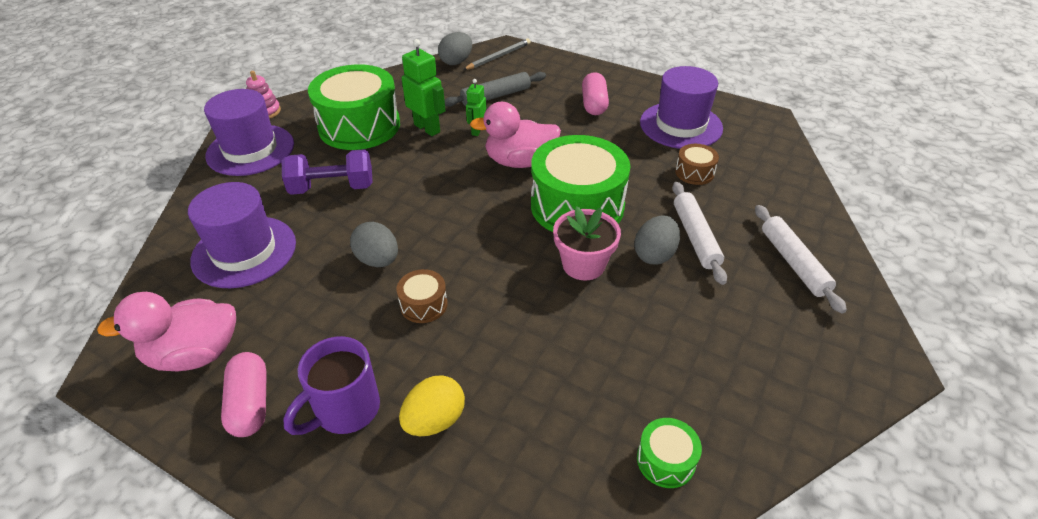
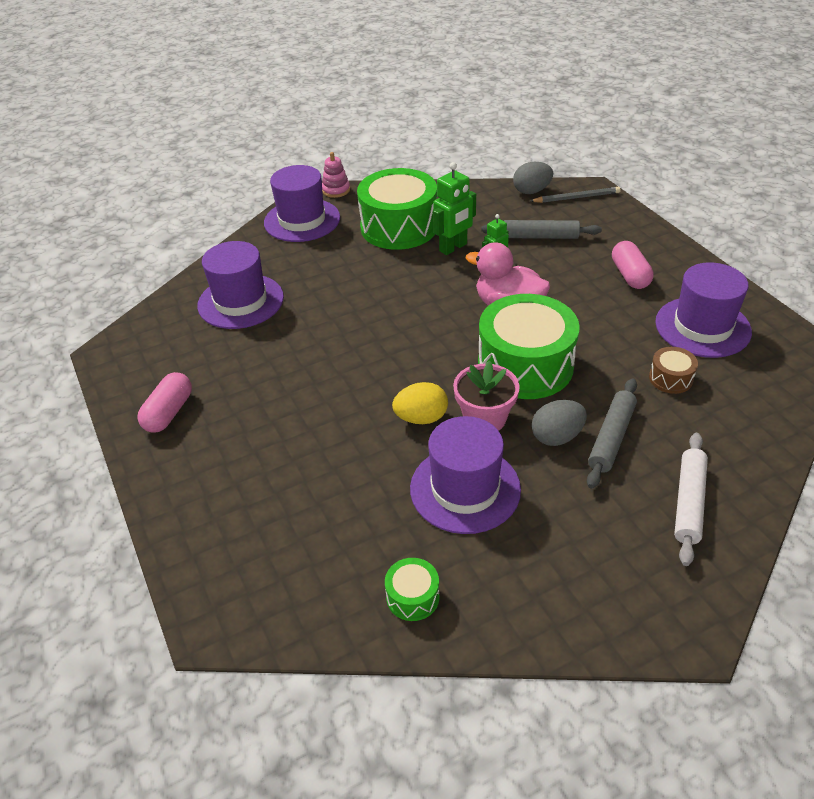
camera: 35 degrees right, 0 degrees up
pink duck [97,292,236,371] -> none
purple dumbbell [282,149,373,195] -> none
purple mug [283,336,380,435] -> none
grey egg [350,222,398,267] -> none
brown drum [397,269,448,323] -> none
yellow egg [399,375,465,436] -> yellow egg moved to [392,382,448,424]
green robot [402,39,446,136] -> green robot turned 60 degrees clockwise [433,162,476,255]
pink capsule [582,72,609,115] -> pink capsule turned 45 degrees counterclockwise [612,241,654,289]
white rolling pin [672,182,727,285] -> grey rolling pin [587,378,637,489]
none -> purple hat [410,416,521,534]

